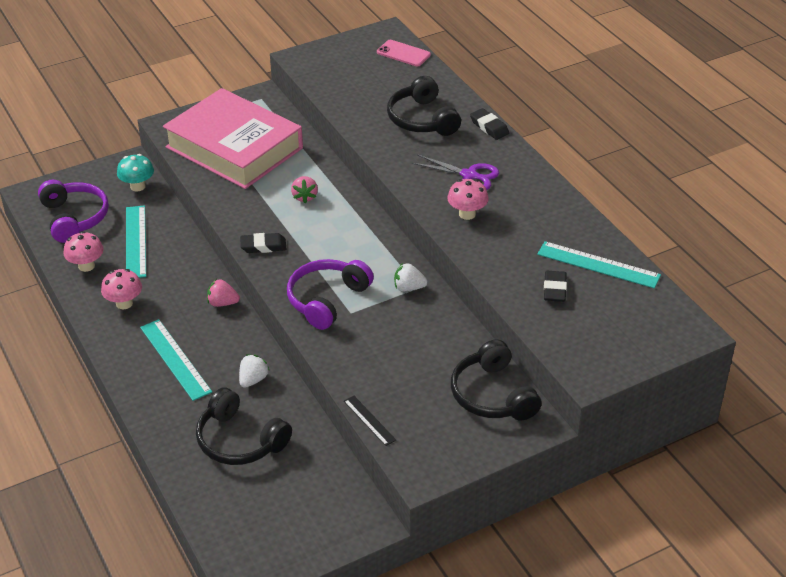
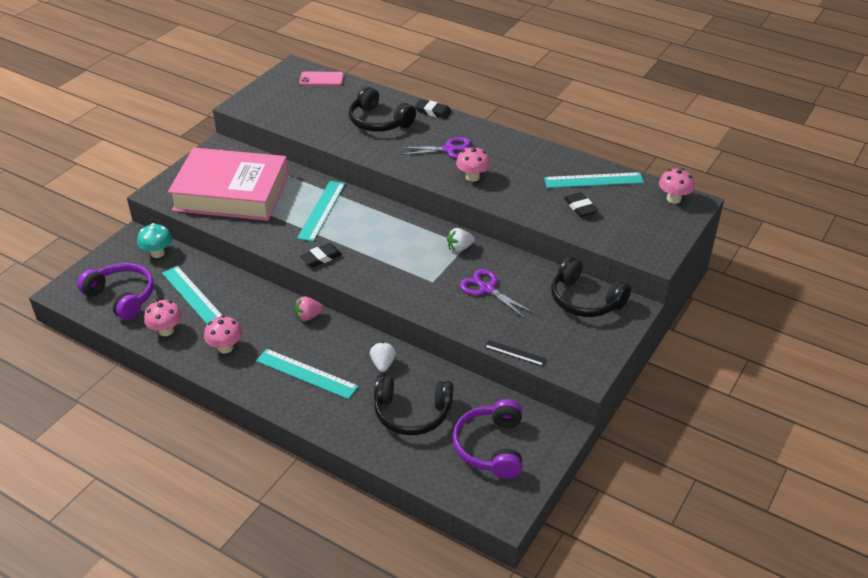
camera: 30 degrees left, 0 degrees up
purple headphones [287,259,374,330] -> purple headphones moved to [453,399,522,479]
pink strawberry [291,176,318,203] -> turquoise ruler [297,181,345,242]
none -> purple scissors [460,269,533,319]
none -> pink mushroom [659,168,695,204]

